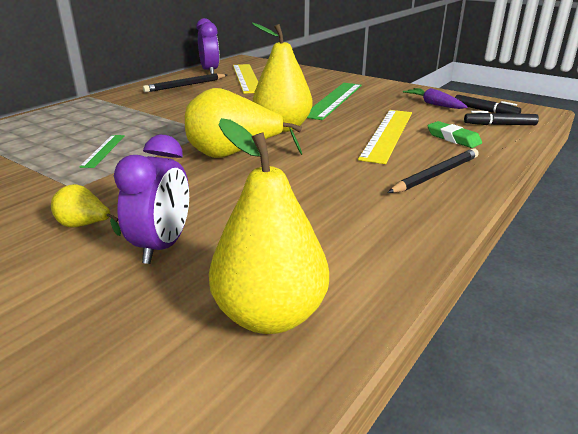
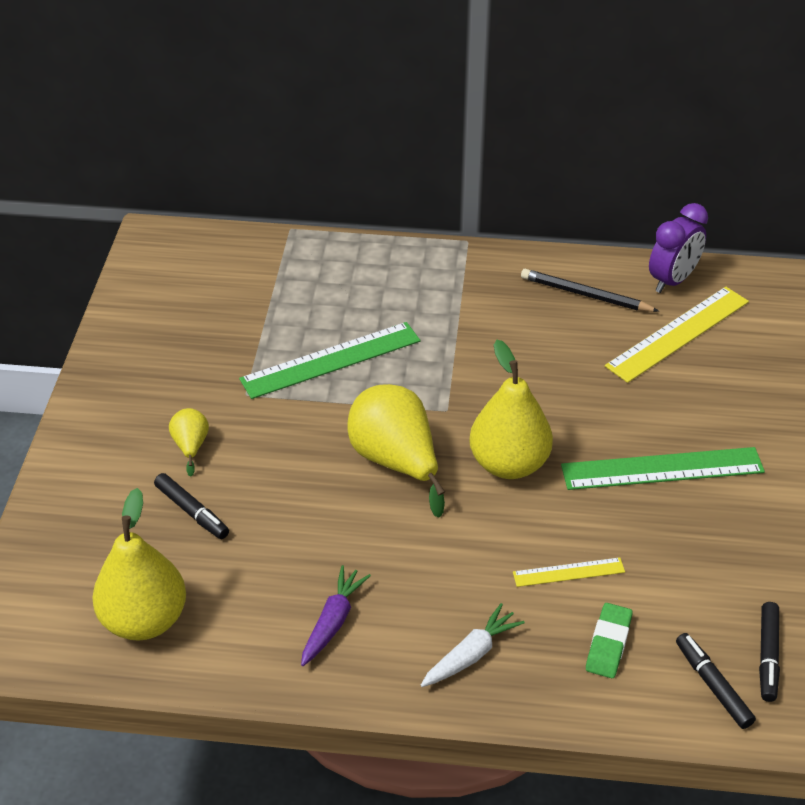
camera: 60 degrees right, 15 degrees up
green ruler [80,135,125,168] -> green ruler [239,322,420,399], size x1.93
purple clock [114,135,189,264] -> black marker [154,473,229,539]
yellow ruler [358,110,412,164] -> yellow ruler [513,557,625,587], size x0.52
black pencil [387,148,479,193] -> white carrot [420,603,525,687]
purple carrot [403,88,467,109] -> purple carrot moved to [301,565,371,666]

